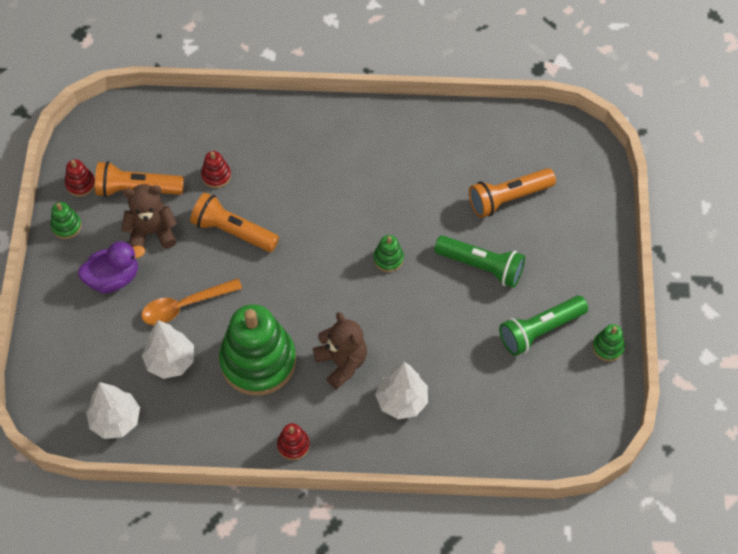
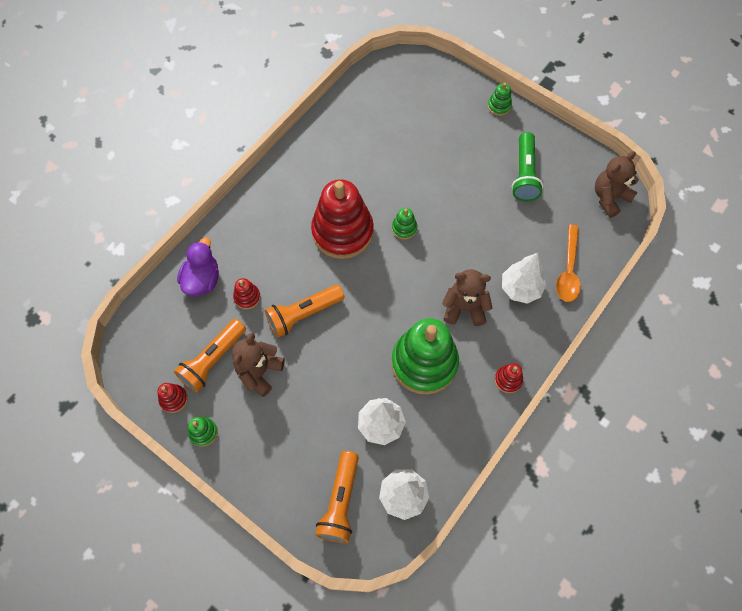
camera: 55 degrees left, 5 degrees up
purple duck [78,241,145,293] -> purple duck moved to [177,237,219,296]
orange spoon [141,278,242,325] -> orange spoon moved to [556,225,581,302]
green flashlight [434,235,525,288] -> none
orange flashlight [469,168,556,218] -> orange flashlight moved to [315,451,359,543]
green stacking toy [592,324,625,361] -> green stacking toy moved to [488,83,512,116]
none -> red stacking toy [311,179,374,259]
none -> brown teddy bear [595,151,639,218]

